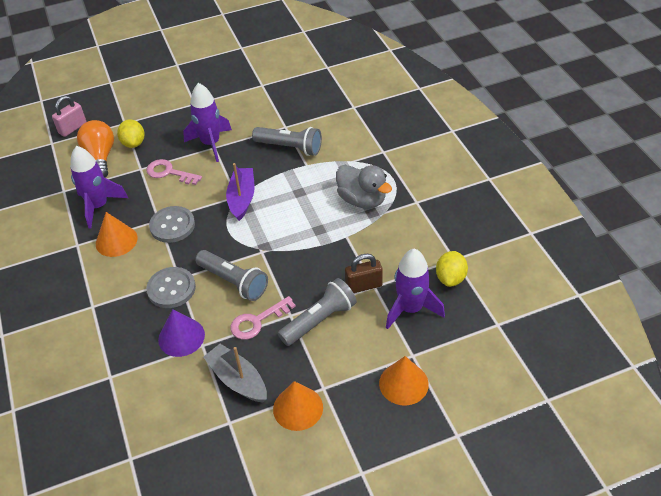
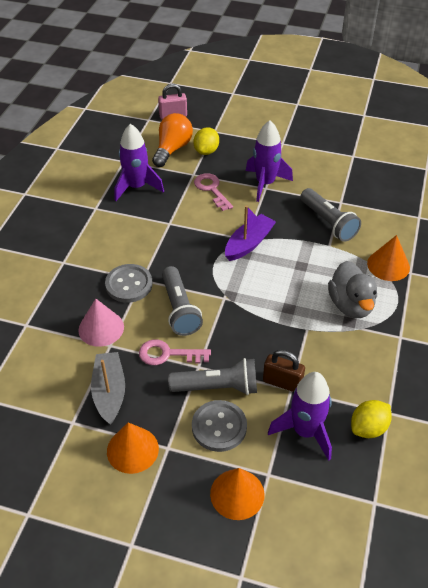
camera: 35 degrees right, 0 degrees up
orange cone [96,212,138,257] -> orange cone moved to [367,235,410,281]
grey button [149,206,195,243] -> grey button moved to [192,400,247,452]
purple cone [158,309,205,357] -> pink cone [78,299,124,347]

